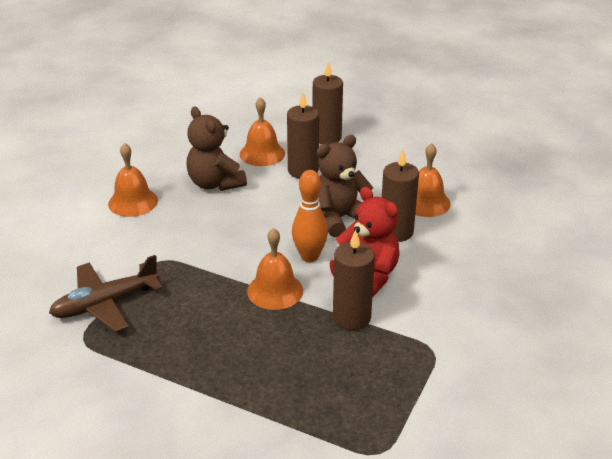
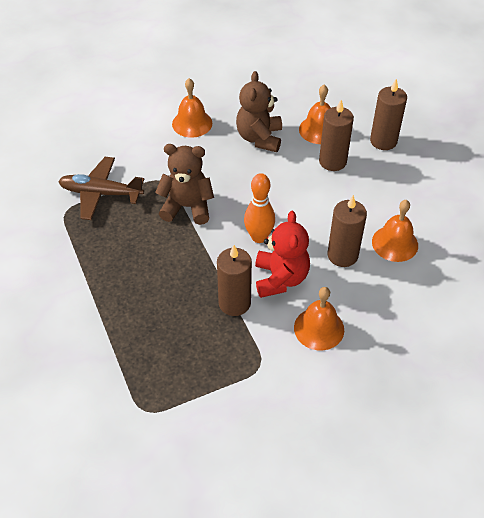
camera: 40 degrees right, 15 degrees up
orange bell [247,228,303,310] -> orange bell moved to [294,287,344,350]
brown teddy bear [317,135,373,237] -> brown teddy bear moved to [155,144,214,225]

